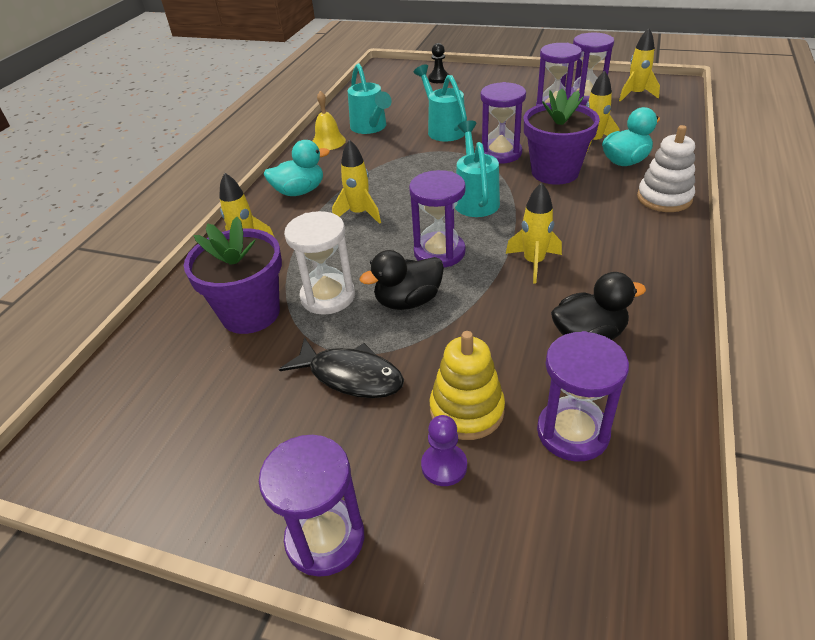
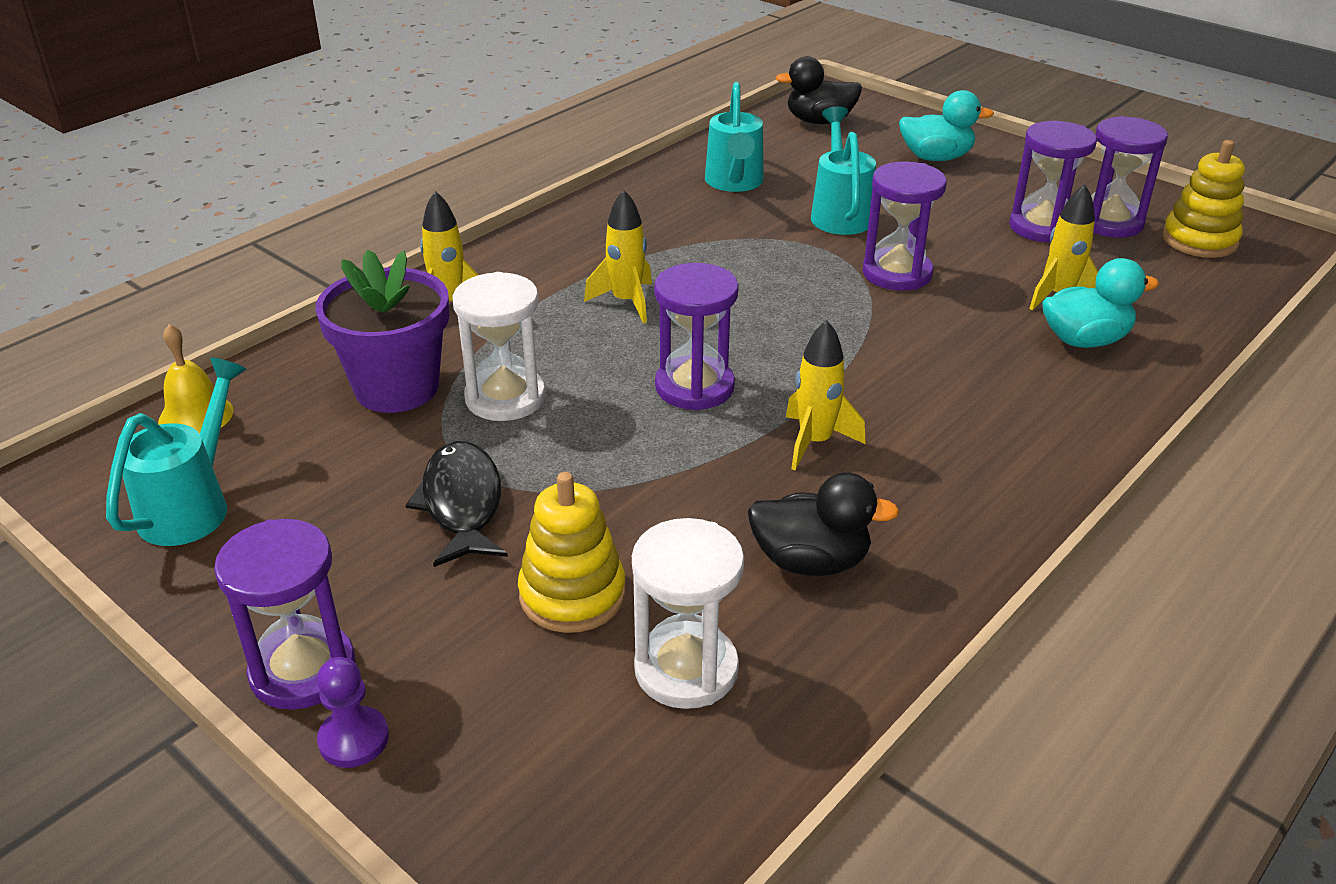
camera: 20 degrees right, 5 degrees down
turquoise duck [263,140,330,196] -> turquoise duck moved to [899,90,994,161]
black fish [279,337,404,398] -> black fish turned 150 degrees counterclockwise [405,441,508,567]
yellow bell [312,91,346,150] -> yellow bell moved to [158,324,233,433]
black duck [360,250,444,310] -> black duck moved to [776,56,862,124]
purple pawn [421,415,467,486] -> purple pawn moved to [317,657,389,768]
black pawn [428,43,449,83] -> none
turquoise watering can [455,120,500,217] -> turquoise watering can moved to [106,358,246,546]
purple flower pot [524,88,600,185] -> none
purple hourglass [537,331,629,462] -> white hourglass [632,518,744,709]
yellow rocket [619,28,660,102] -> yellow stacking toy [1162,140,1245,258]
white stacking toy [637,125,695,212] -> none

